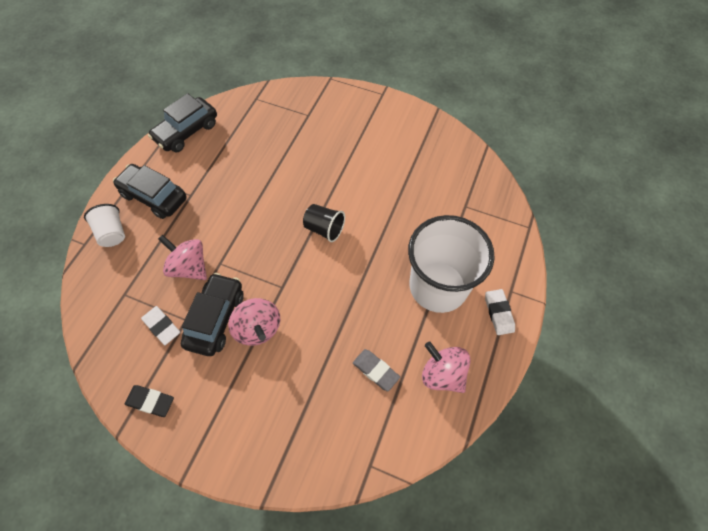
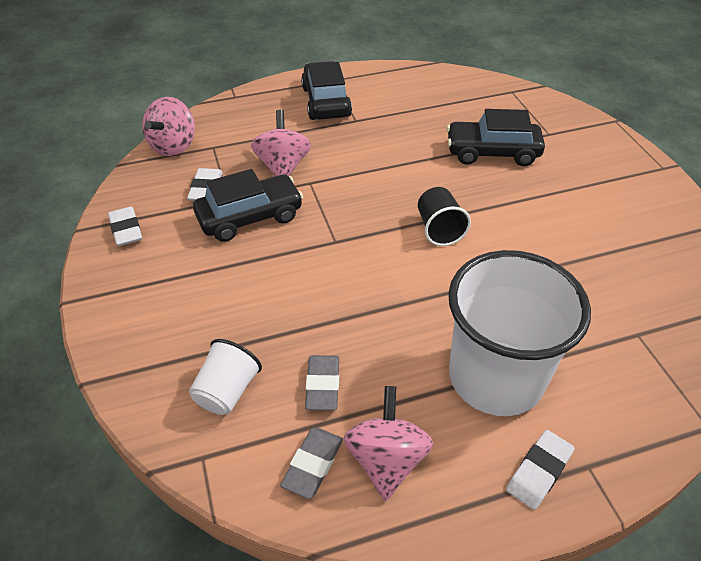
camera: 50 degrees right, 15 degrees down
white cup [84,204,125,247] -> white cup moved to [189,339,262,415]
black eraser [125,385,174,417] -> white eraser [108,206,142,246]
black car [148,93,217,152] -> black car moved to [447,109,545,166]
pink spinning top [228,298,280,346] -> pink spinning top moved to [142,97,195,156]
none -> grey eraser [280,427,343,499]

